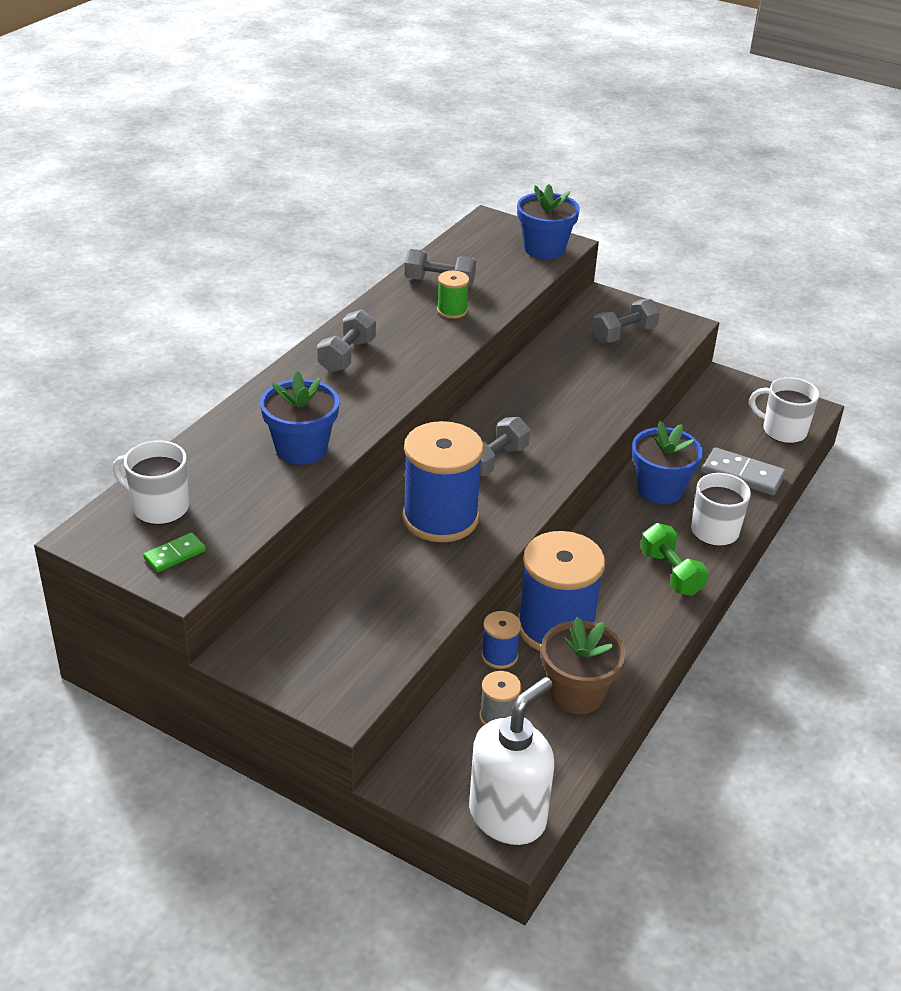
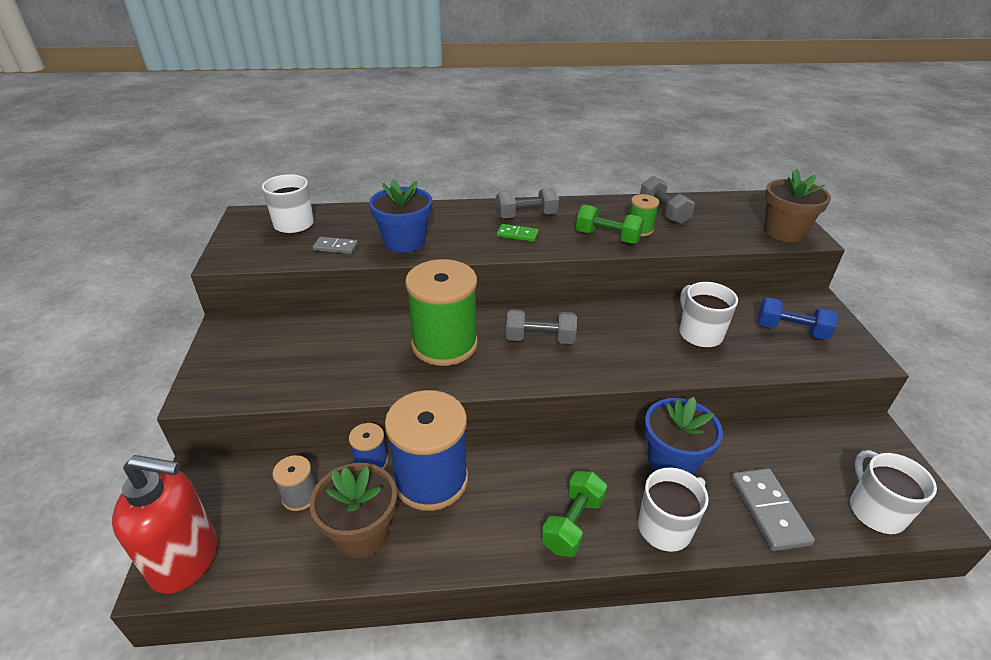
camera: 55 degrees right, 0 degrees up
green domino [143,532,206,572] -> green domino moved to [497,224,539,242]
blue spool [402,421,484,542] -> green spool [405,259,478,366]
white soap dispenser [469,677,554,845] -> red soap dispenser [112,455,217,594]
blue flower pot [517,184,580,259] -> brown flower pot [764,169,831,242]
grey dumbbell [592,299,660,343] -> blue dumbbell [757,297,838,340]
none -> grey domino [313,237,358,254]
none -> green dumbbell [576,204,644,244]
none -> white mug [679,282,738,348]

